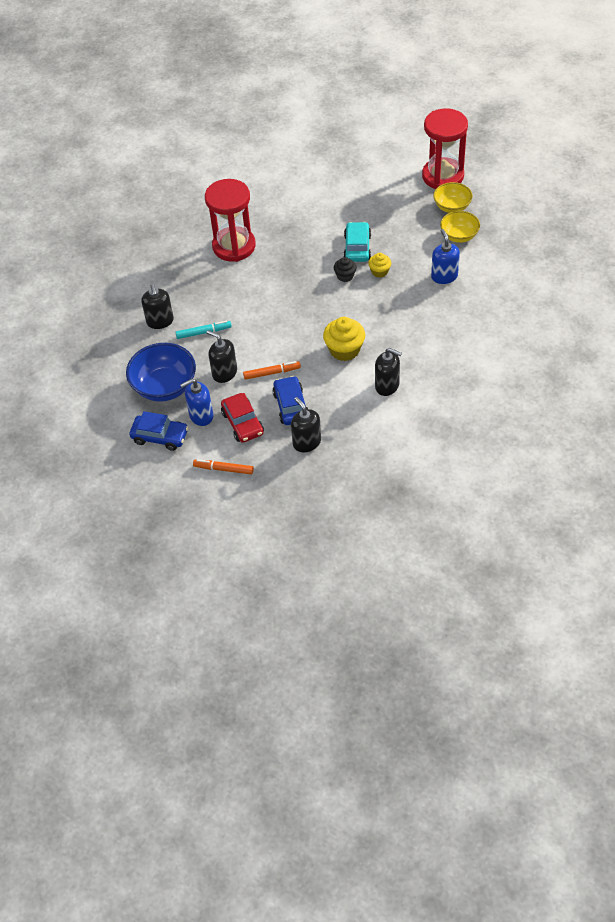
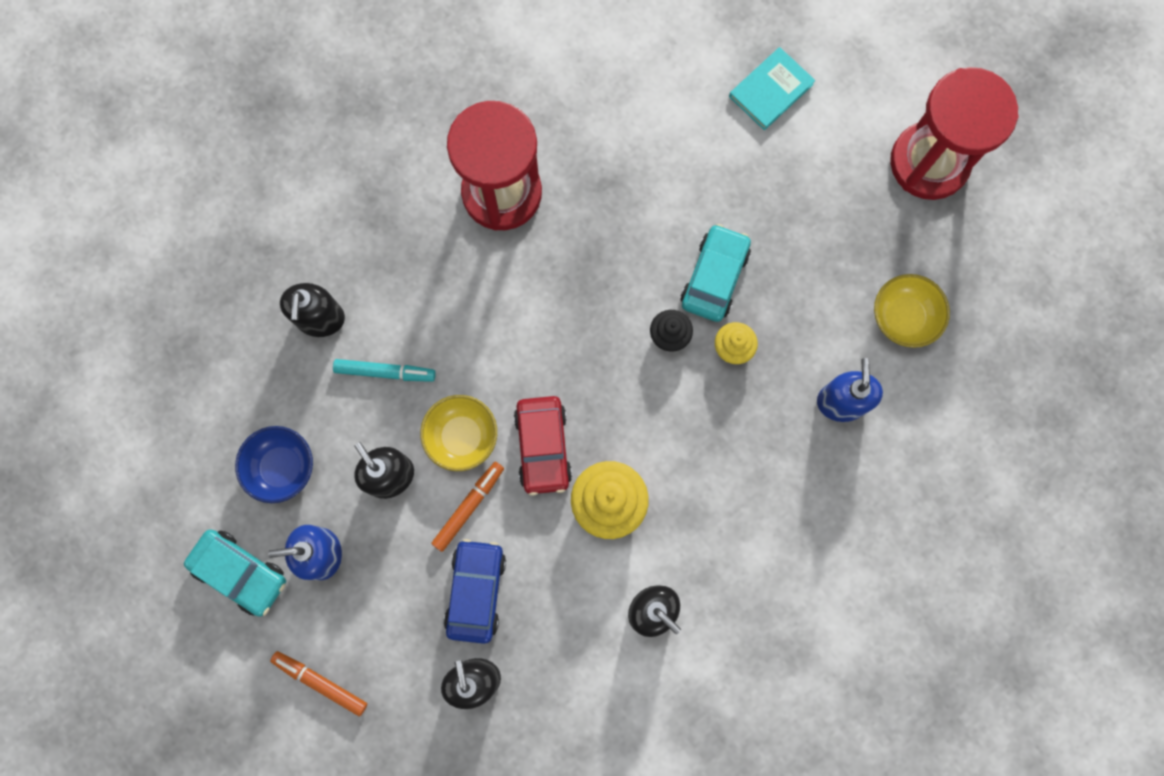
camera: 15 degrees right, 25 degrees up
blue bowl [126,343,196,402] -> blue bowl [235,426,313,503], size x0.62
blue car [129,411,188,451] -> turquoise car [184,529,286,617]
red car [221,393,264,443] -> red car moved to [514,396,572,496]
orange marker [243,361,301,380] -> orange marker turned 60 degrees counterclockwise [431,462,504,552]
yellow bowl [433,182,472,213] -> yellow bowl moved to [420,395,497,471]
none -> turquoise book [729,47,815,130]

